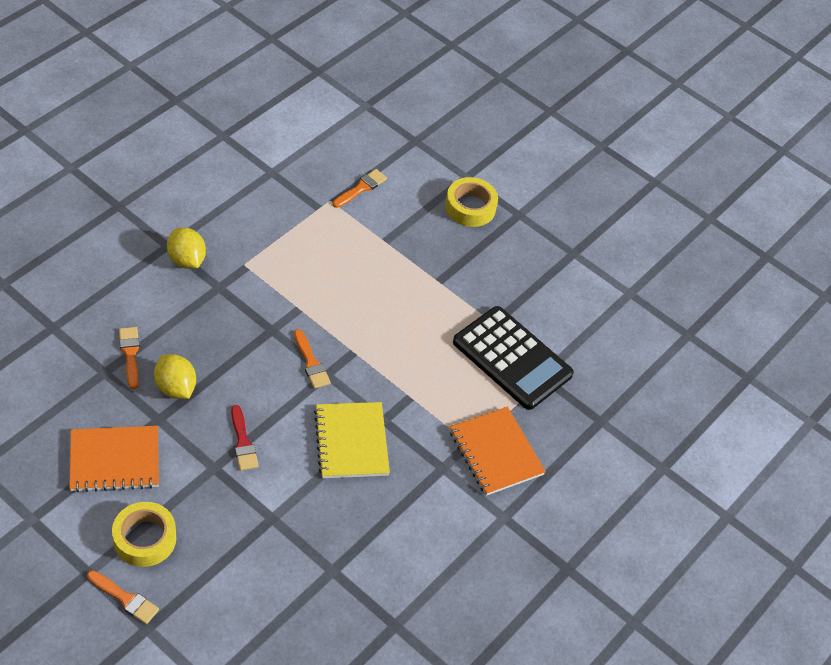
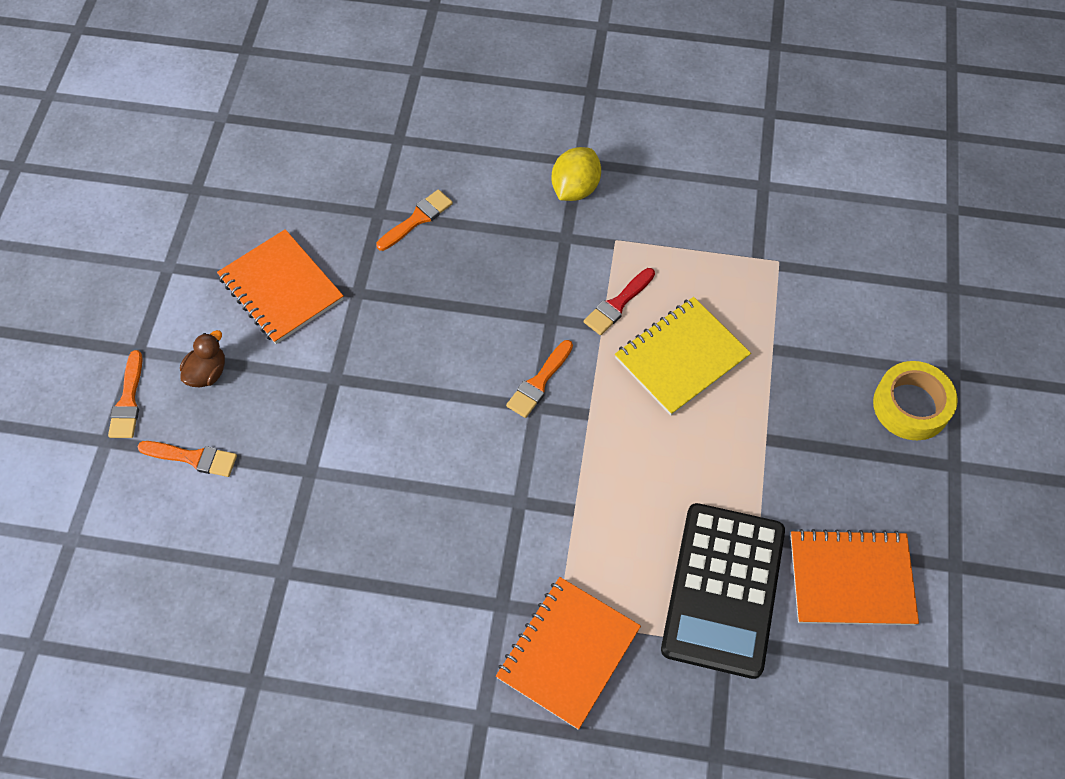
camera: 65 degrees right, 10 degrees up
yellow tape [112,502,176,567] -> brown duck [180,330,225,387]
yellow lemon [154,354,196,399] -> none
red brush [231,405,259,471] -> red brush moved to [584,268,655,335]
yellow notebook [314,402,390,478] -> yellow notebook moved to [615,297,751,416]
orange brush [333,169,387,208] -> orange brush moved to [138,441,237,477]
none -> orange notebook [791,529,919,625]

